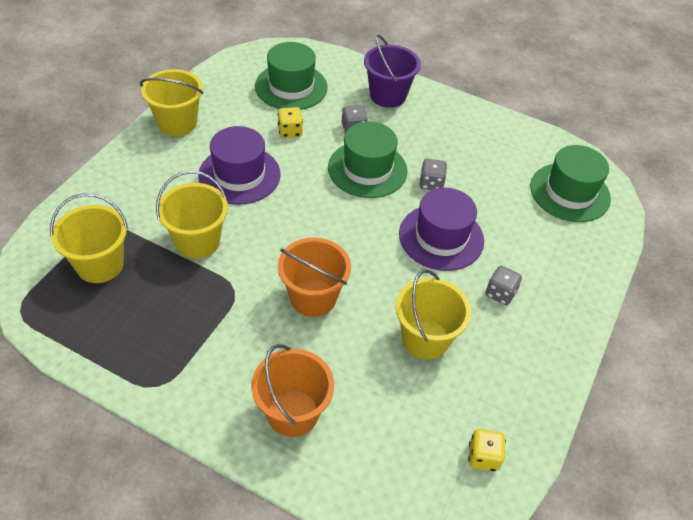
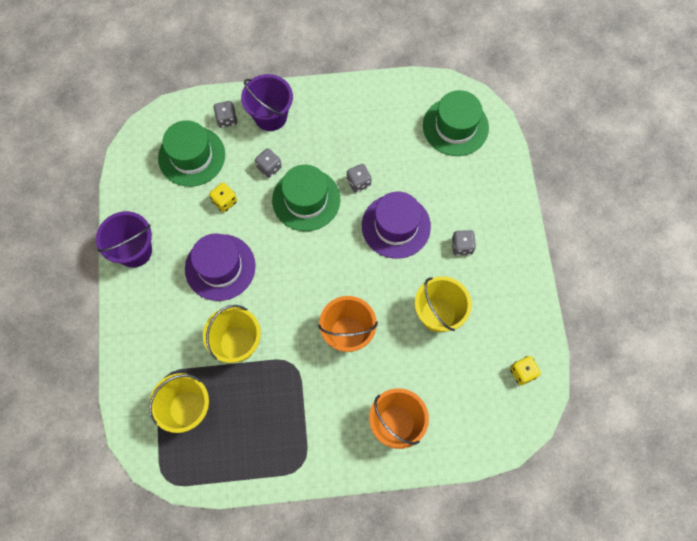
camera: 30 degrees left, 20 degrees up
yellow bucket [140,69,203,136] -> purple bucket [96,211,152,268]
none -> grey dice [214,101,238,128]

